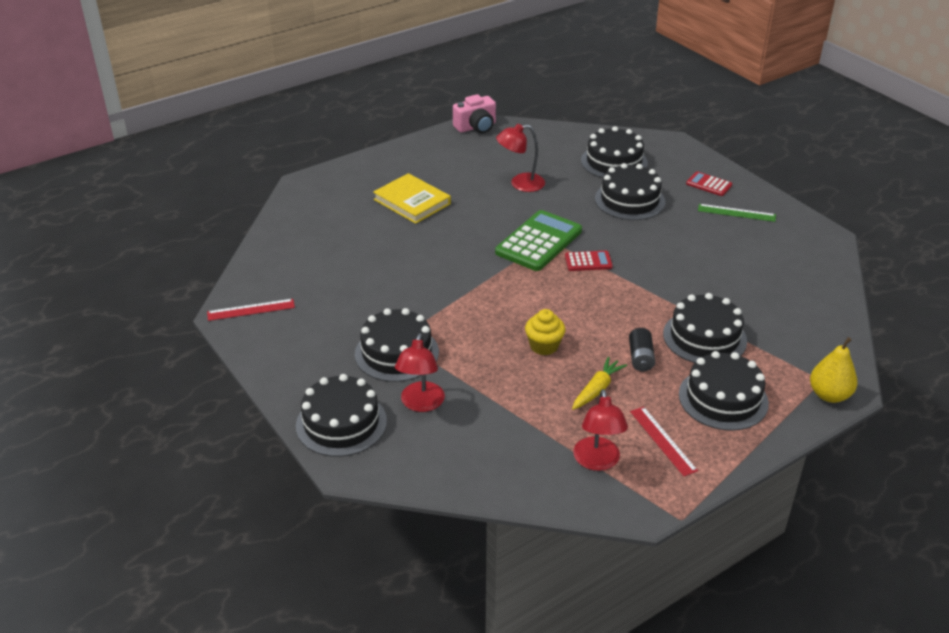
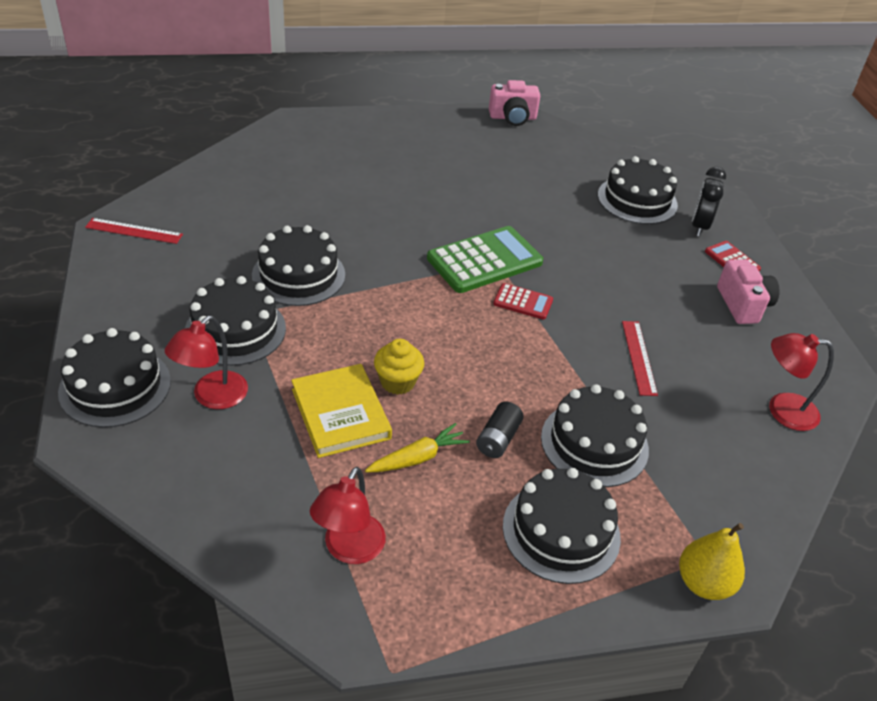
camera: 20 degrees right, 5 degrees up
yellow book [373,173,451,224] -> yellow book moved to [291,364,392,458]
red lamp [496,124,545,192] -> red lamp moved to [769,333,834,431]
black cake [595,163,665,220] -> black cake moved to [252,225,345,306]
red ruler [630,406,698,476] -> red ruler moved to [622,321,658,396]
green ruler [698,204,776,222] -> pink camera [717,259,780,324]
none -> black clock [692,167,726,236]

